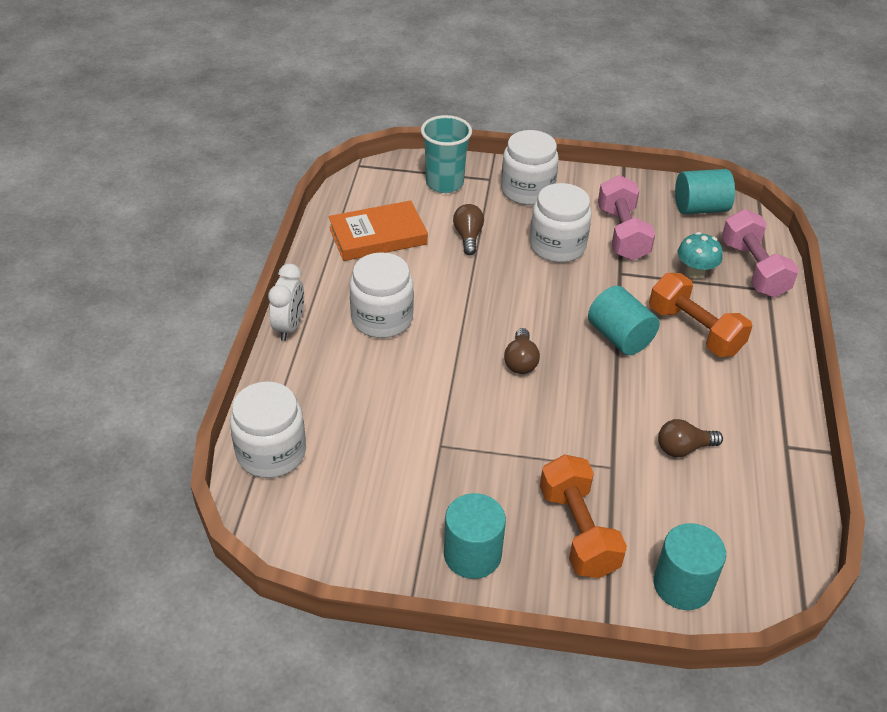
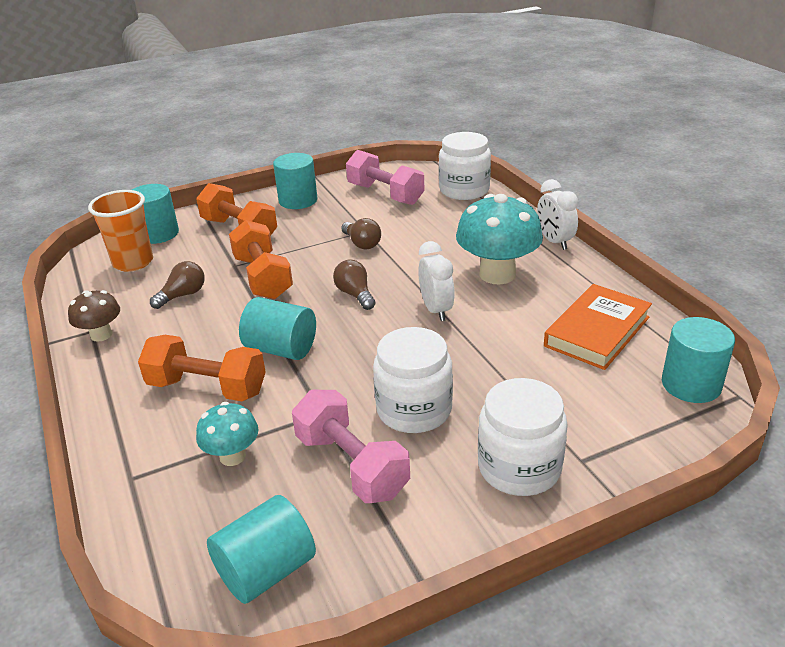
camera: 150 degrees right, 10 degrees down
white jar [350,252,414,338] -> turquoise mushroom [456,194,543,284]
turquoise cup [421,115,472,193] -> none
brown light bulb [453,204,484,255] -> brown light bulb moved to [341,218,381,249]
pink dumbbell [721,209,799,298] -> pink dumbbell moved to [346,150,425,205]
none -> brown mushroom [68,290,120,342]
none -> orange cup [88,190,153,272]
none -> orange dumbbell [229,220,293,299]
none -> white clock [418,241,455,321]
none -> turquoise cylinder [662,317,735,403]

